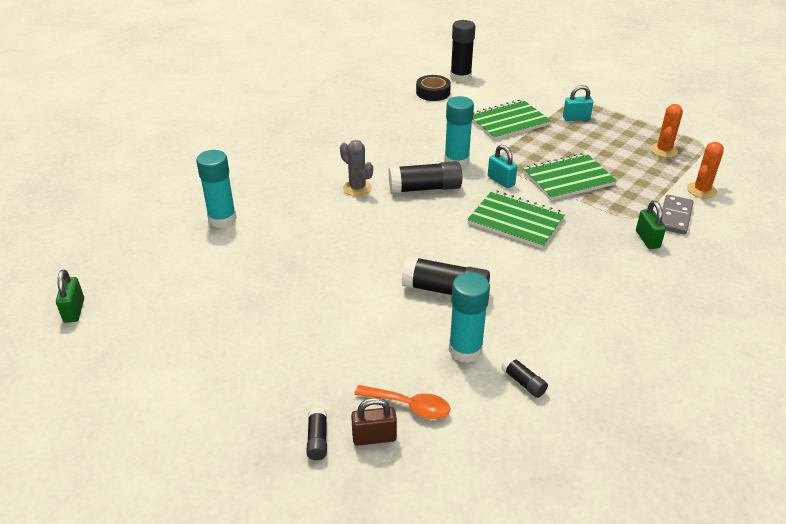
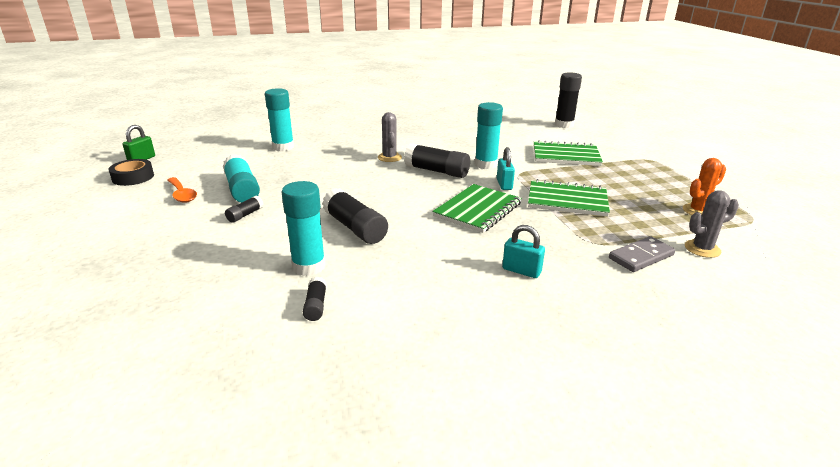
camera: 35 degrees right, 10 degrees down
black glue stick [306,407,327,460] -> black glue stick moved to [225,195,264,223]
brown padlock [351,397,397,446] -> none
orange spoon [354,385,450,419] -> orange spoon moved to [167,177,197,203]
black tape [416,75,451,101] -> black tape moved to [109,159,154,186]
green notebook [467,190,565,249] -> green notebook turned 60 degrees clockwise [432,184,522,233]
turquoise padlock [563,85,593,121] -> turquoise padlock moved to [502,225,545,278]
green padlock [636,201,666,249] -> none
orange cactus [687,142,724,198] -> grey cactus [685,190,739,258]
none -> turquoise glue stick [223,154,260,203]

